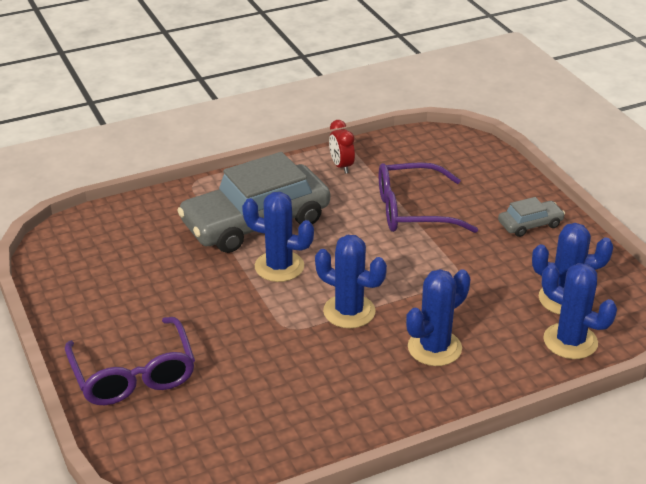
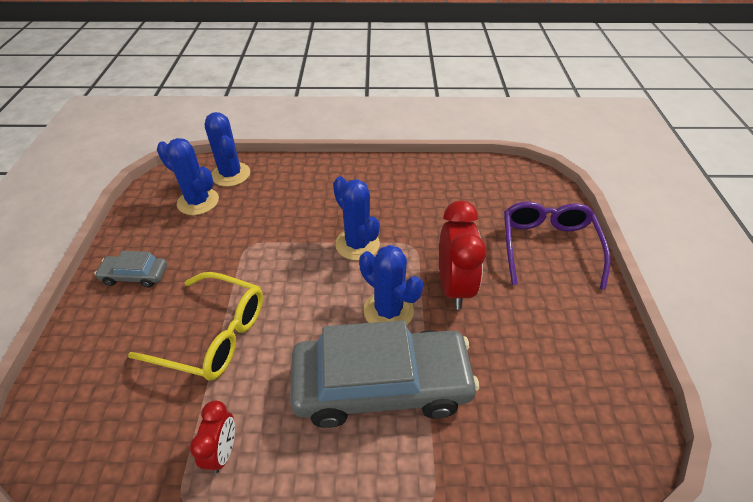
camera: 155 degrees left, 10 degrees up
purple glasses [379,162,478,233] -> yellow glasses [128,272,263,380]
blue cactus [406,269,471,366] -> none
none -> red clock [439,201,487,310]

